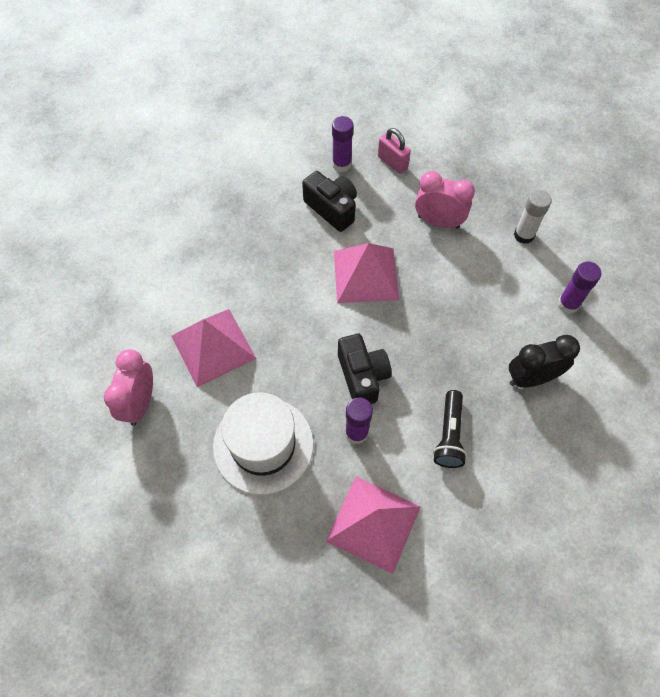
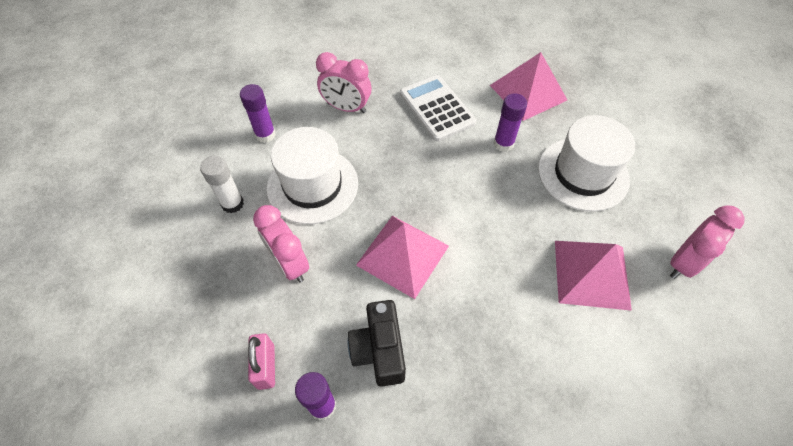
camera: 145 degrees left, 5 degrees down
black camera [338,334,392,404] -> none
black flashlight [433,390,467,468] -> white calculator [400,75,476,142]
black clock [509,335,580,388] -> pink clock [316,52,372,113]
none -> white hat [267,127,358,224]

